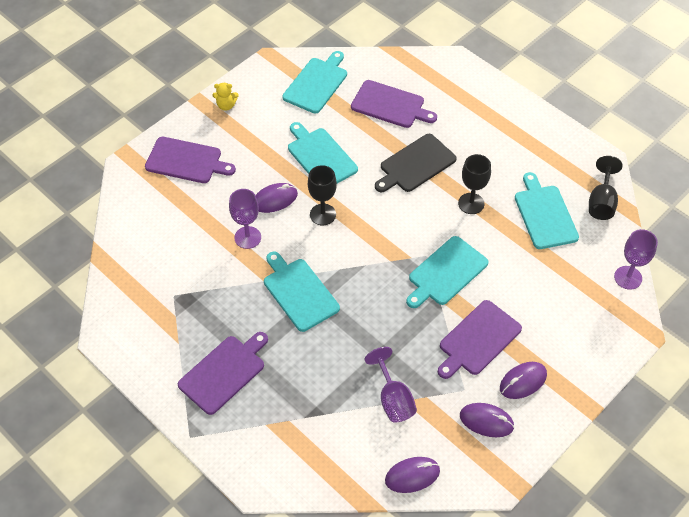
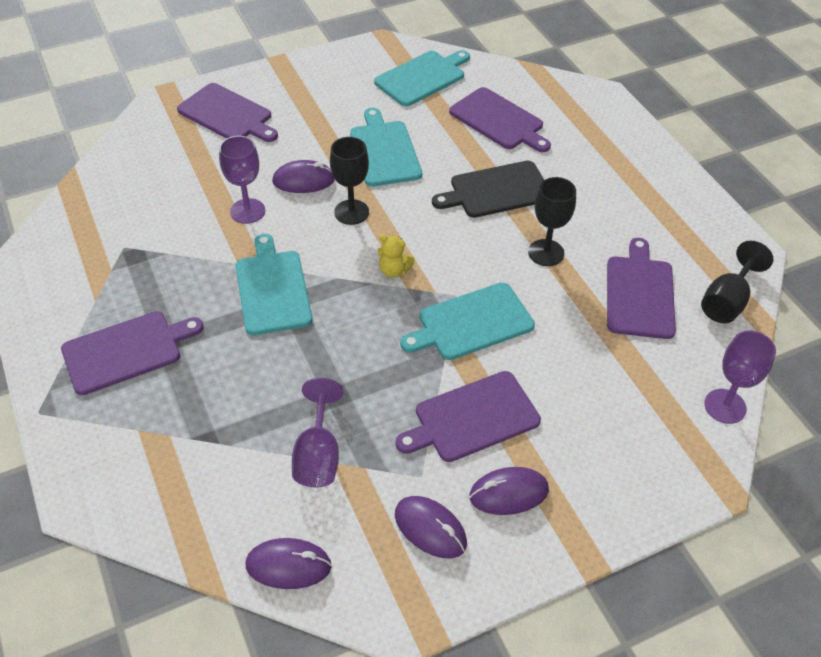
camera: 20 degrees right, 5 degrees down
yellow teddy bear [213,83,239,111] -> yellow teddy bear moved to [378,234,415,278]
turquoise cutting board [515,172,579,249] -> purple cutting board [607,238,676,339]

